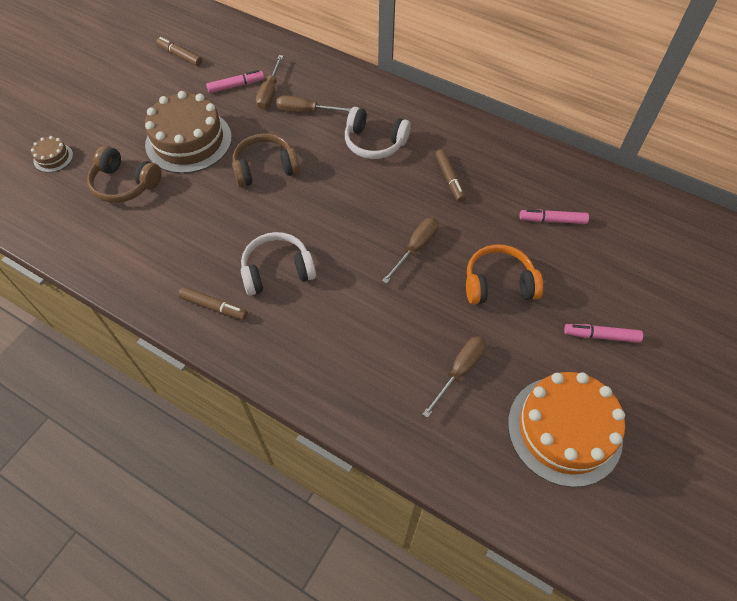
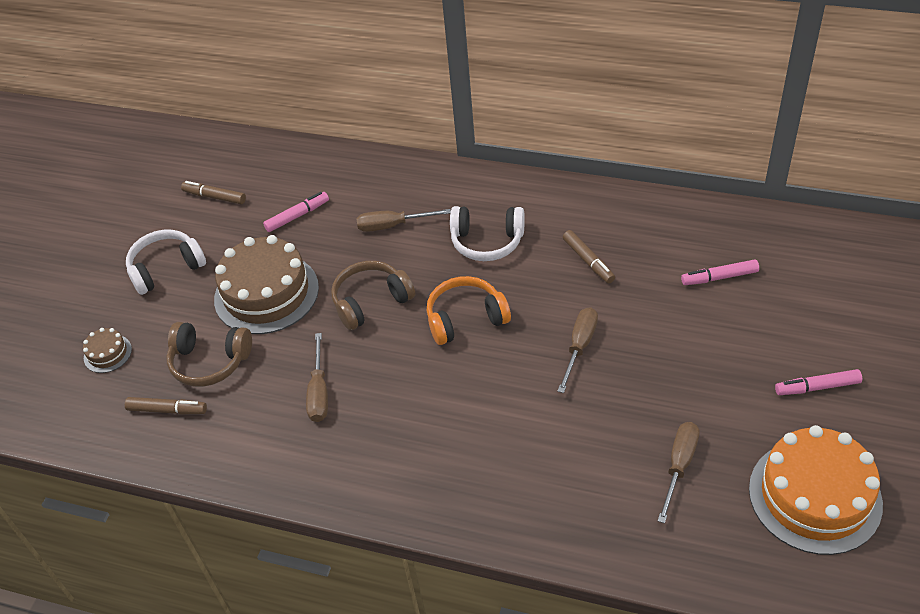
camera: 10 degrees left, 10 degrees down
brown marker [179,287,248,320] -> brown marker moved to [125,397,207,415]
white headphones [241,232,316,296] -> white headphones moved to [126,230,206,295]
brown screwdriver [256,55,283,109] -> brown screwdriver moved to [306,333,328,422]
orange headphones [466,245,543,304] -> orange headphones moved to [427,276,511,345]

